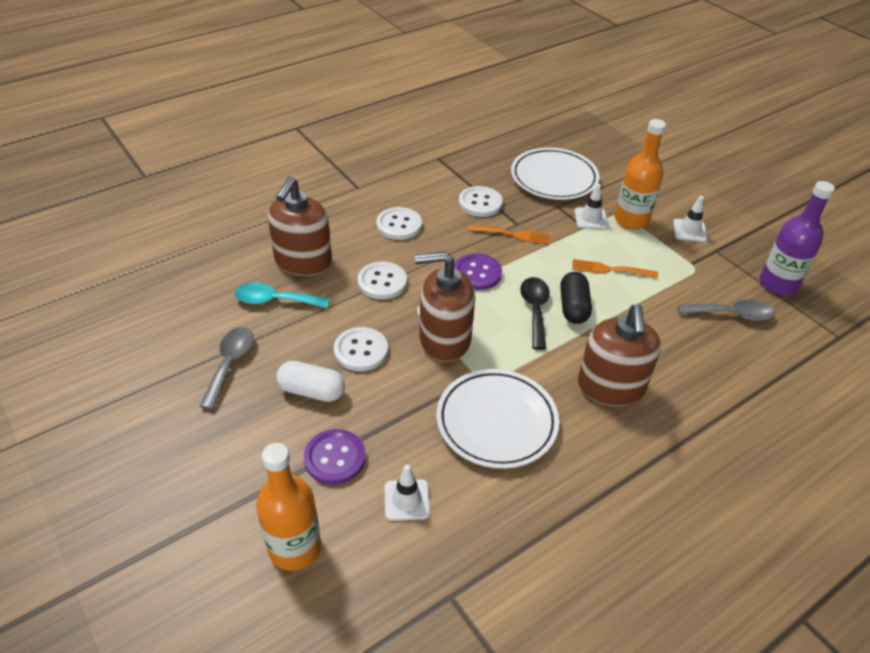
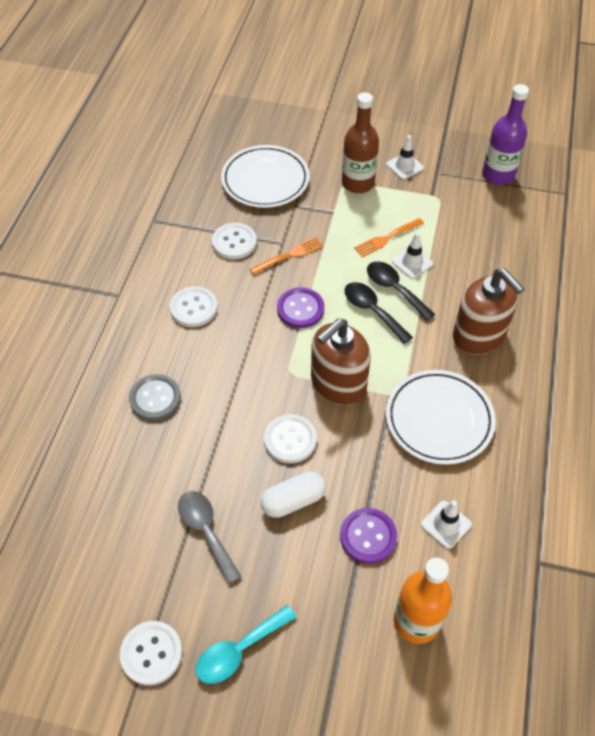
camera: 40 degrees left, 10 degrees up
turquoise spoon [234,283,330,308] -> turquoise spoon moved to [195,605,296,684]
brown soap dispenser [268,177,332,276] -> grey button [129,374,181,421]
white button [357,262,407,299] -> white button moved to [120,621,182,685]
black capsule [560,272,592,324] -> black spoon [367,261,435,321]
white traffic cone [574,184,608,229] -> white traffic cone moved to [392,232,433,279]
orange bottle [614,119,666,229] -> brown bottle [342,92,379,193]
grey spoon [678,300,775,321] -> none

